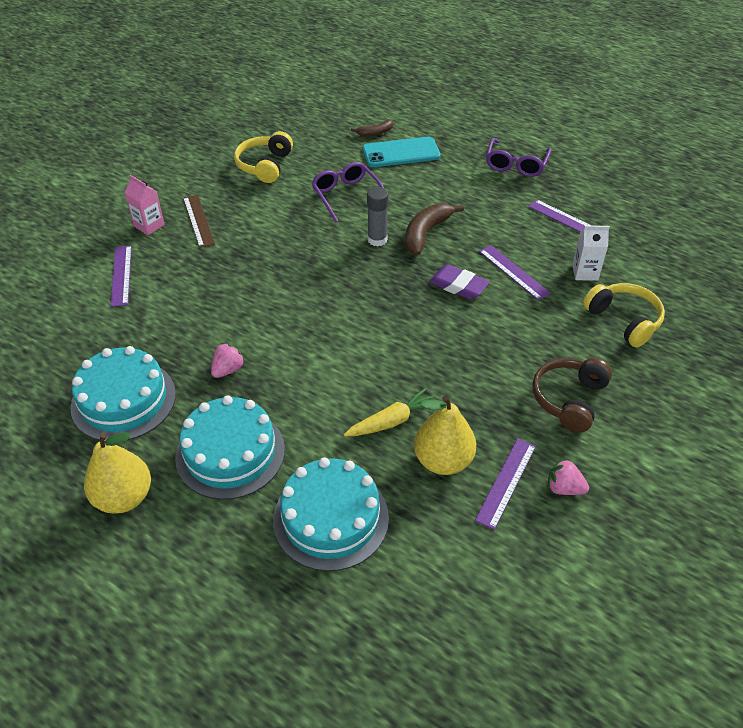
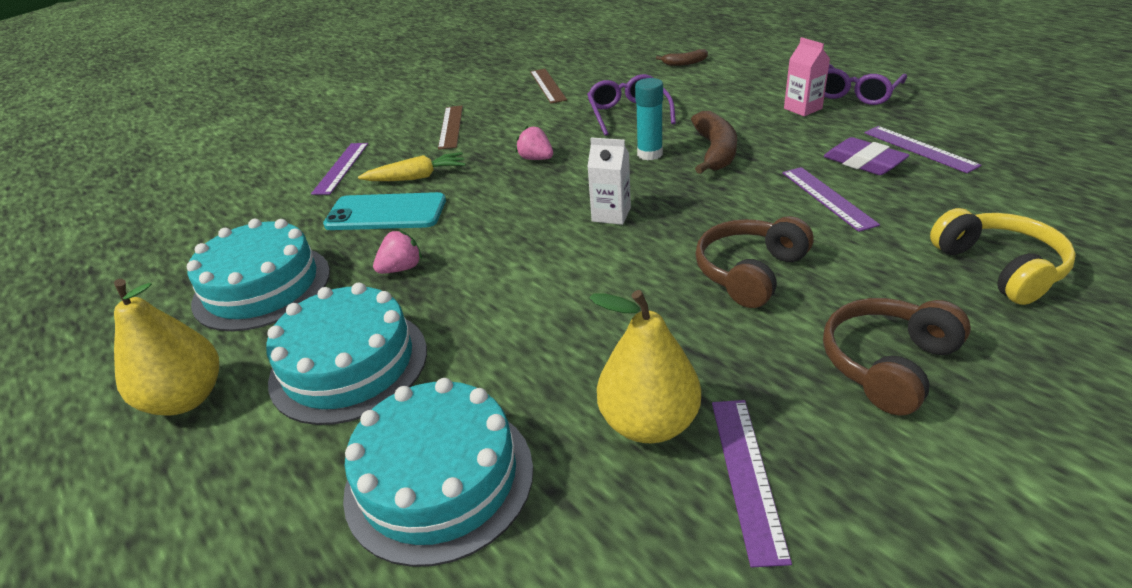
camera: 20 degrees right, 10 degrees down
pink carton [125,175,165,235] -> pink carton moved to [784,37,830,116]
yellow headphones [234,131,293,183] -> brown ruler [530,69,567,104]
yellow carrot [344,388,433,436] -> yellow carrot moved to [358,152,466,181]
turquoise phone [363,137,440,167] -> turquoise phone moved to [323,192,446,230]
grey glue stick [367,187,389,246] -> turquoise glue stick [635,78,663,160]
brown banana [405,203,464,255] -> brown banana turned 135 degrees clockwise [691,111,737,174]
purple eraser [429,264,490,299] -> purple eraser moved to [824,137,909,175]
purple ruler [475,438,536,530] -> purple ruler turned 45 degrees counterclockwise [712,400,792,568]
pink strawberry [548,458,589,495] -> pink strawberry moved to [516,126,553,160]
white carton [572,225,610,281] -> white carton moved to [587,138,631,225]
none -> brown headphones [695,216,813,308]

